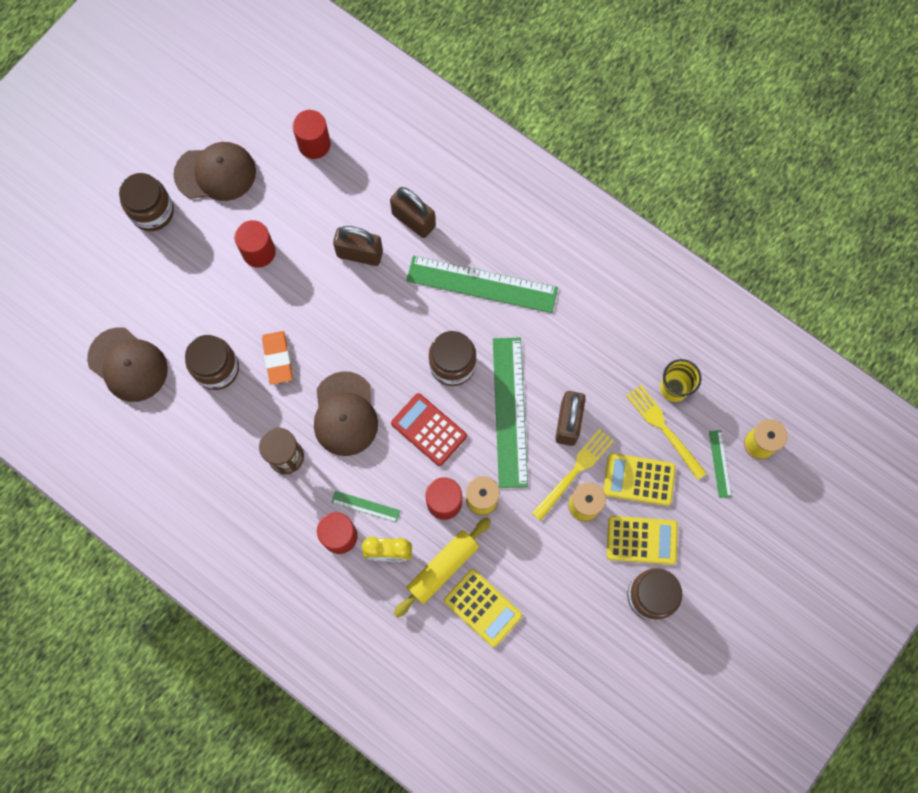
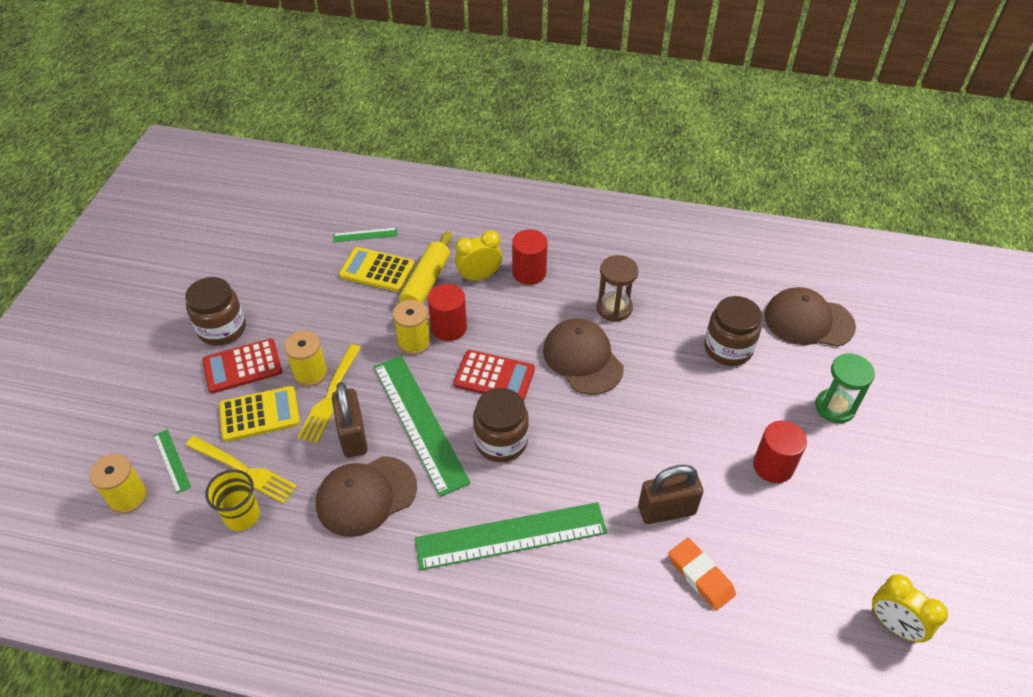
camera: 155 degrees right, 25 degrees down
brown jar [119,173,174,231] -> none
brown cap [173,142,256,201] -> brown cap moved to [316,456,417,537]
orange eraser [262,331,293,384] -> orange eraser moved to [669,538,736,611]
red cylinder [292,110,331,159] -> none
green ruler [331,491,400,523] -> green ruler moved to [333,227,398,242]
brown padlock [390,187,435,238] -> none
yellow calculator [607,516,678,565] -> red calculator [202,339,282,394]
none -> green hourglass [815,353,875,423]
none -> yellow clock [872,574,948,643]

